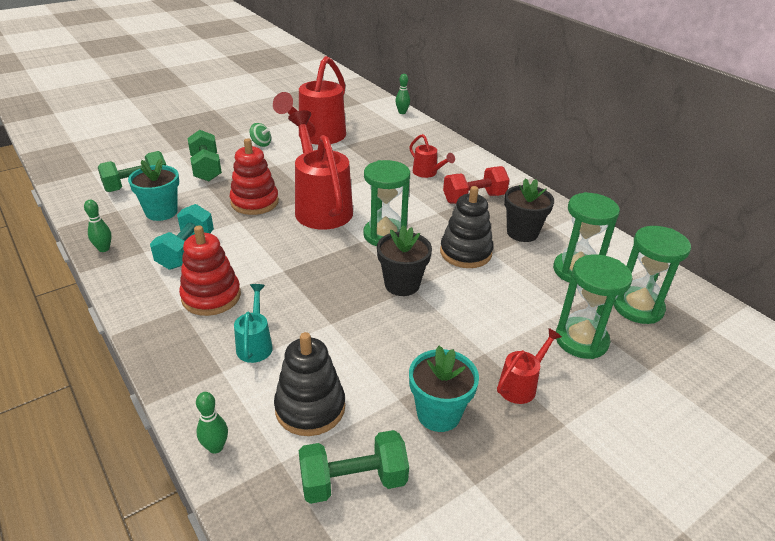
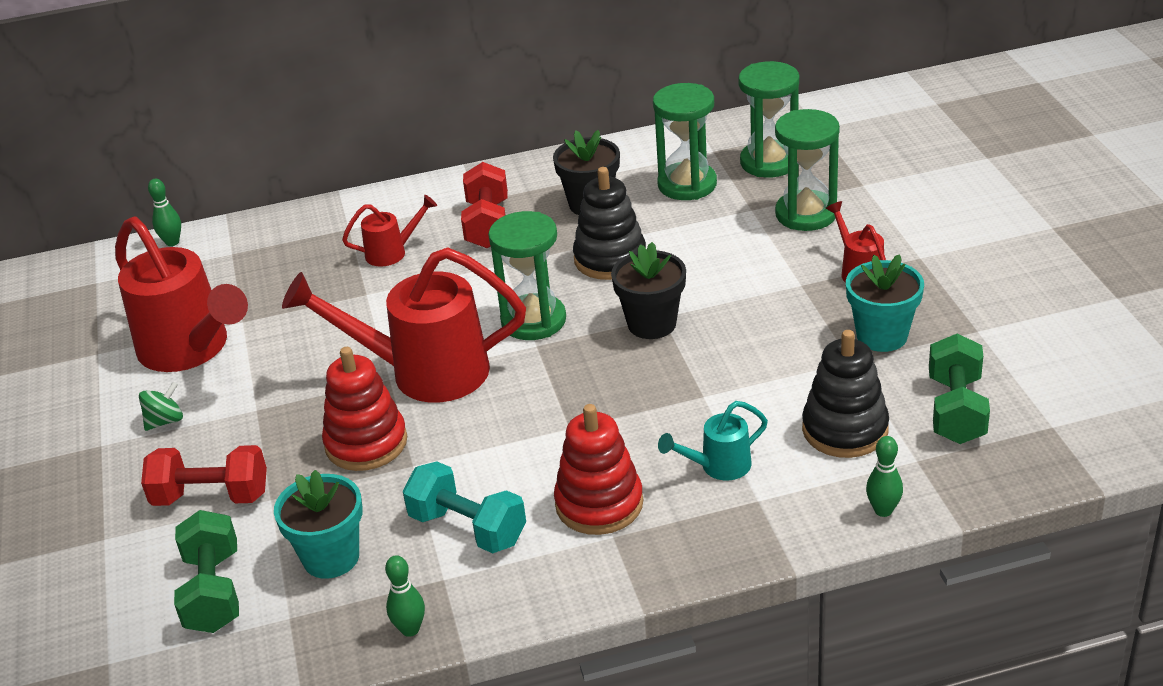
camera: 65 degrees left, 0 degrees up
green dumbbell [188,130,222,181] -> red dumbbell [141,445,267,506]
turquoise watering can [234,284,273,363] -> turquoise watering can turned 45 degrees counterclockwise [658,401,768,481]

